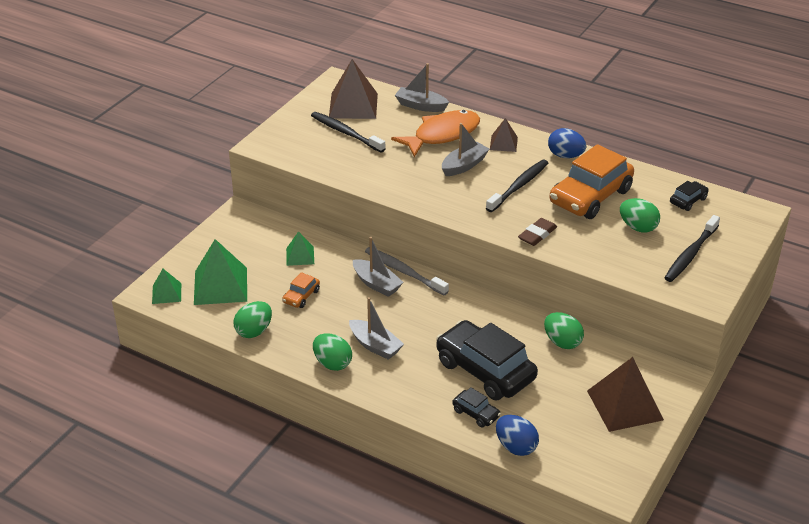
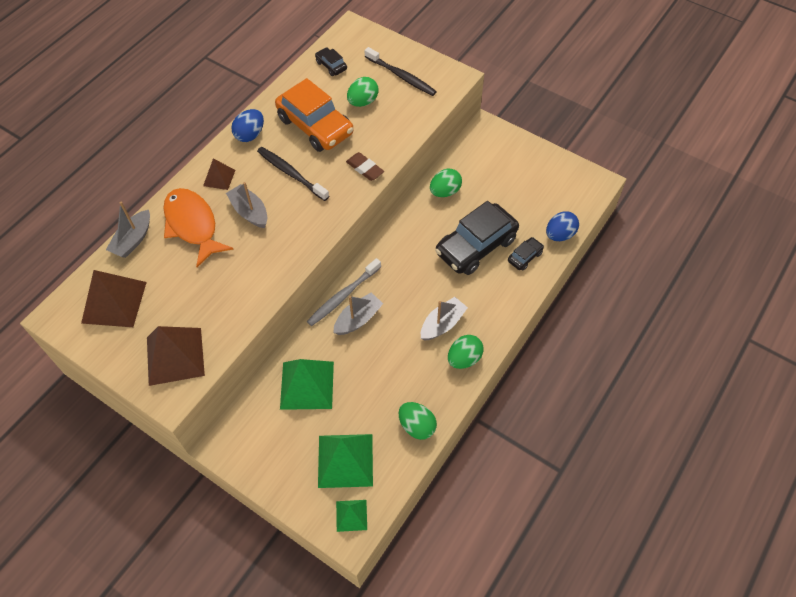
camera: 85 degrees left, 20 degrees up
orange car [282,272,320,308] -> none
green pyramid [286,231,314,266] -> green pyramid [280,359,334,410], size x1.85
black toothbrush [311,112,386,153] -> none
brown pyramid [587,357,664,432] -> brown pyramid moved to [147,326,205,386]

